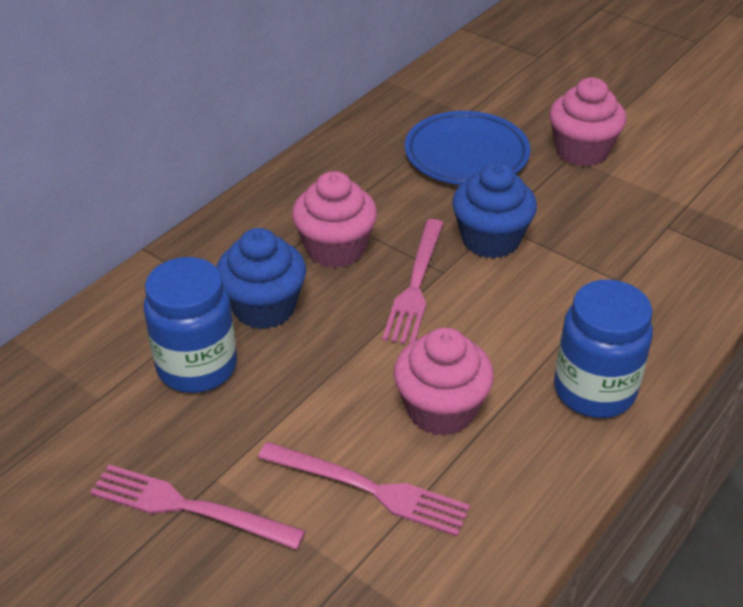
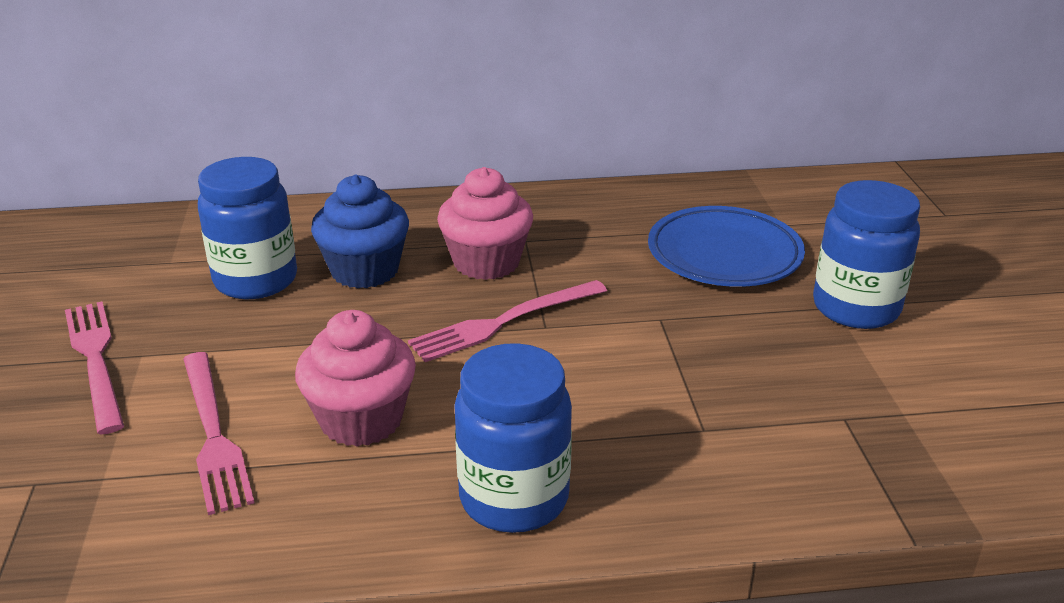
camera: 45 degrees right, 10 degrees down
blue cupcake [452,162,537,259] -> none
pink cupcake [549,77,627,167] -> blue jar [813,180,920,329]

